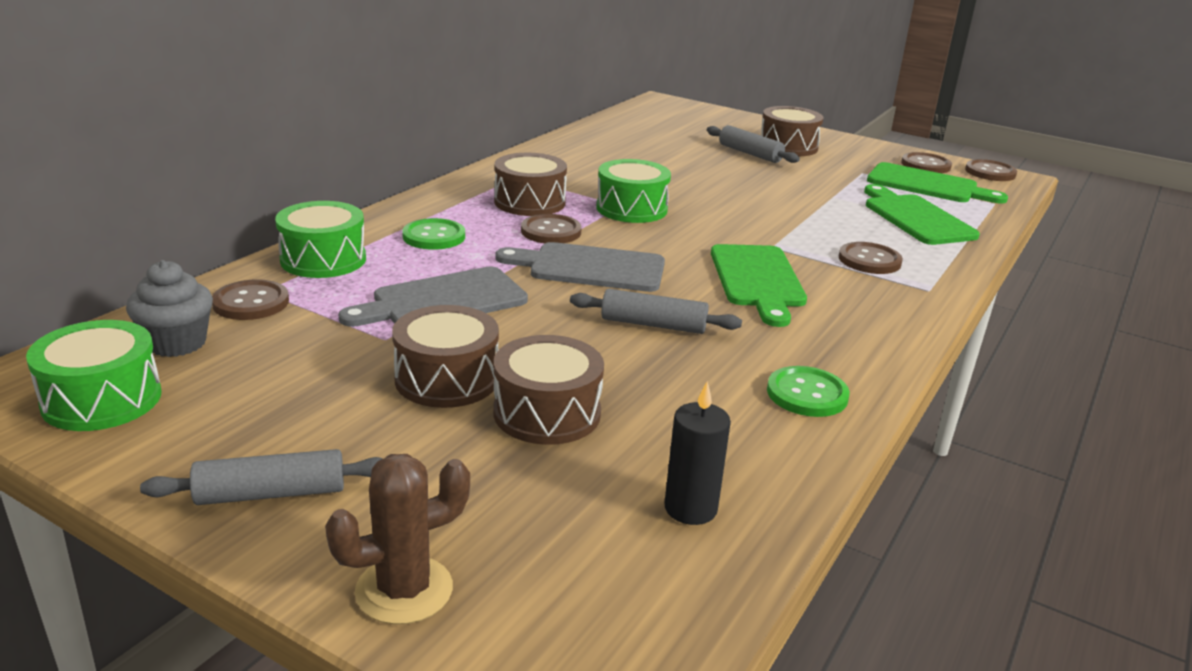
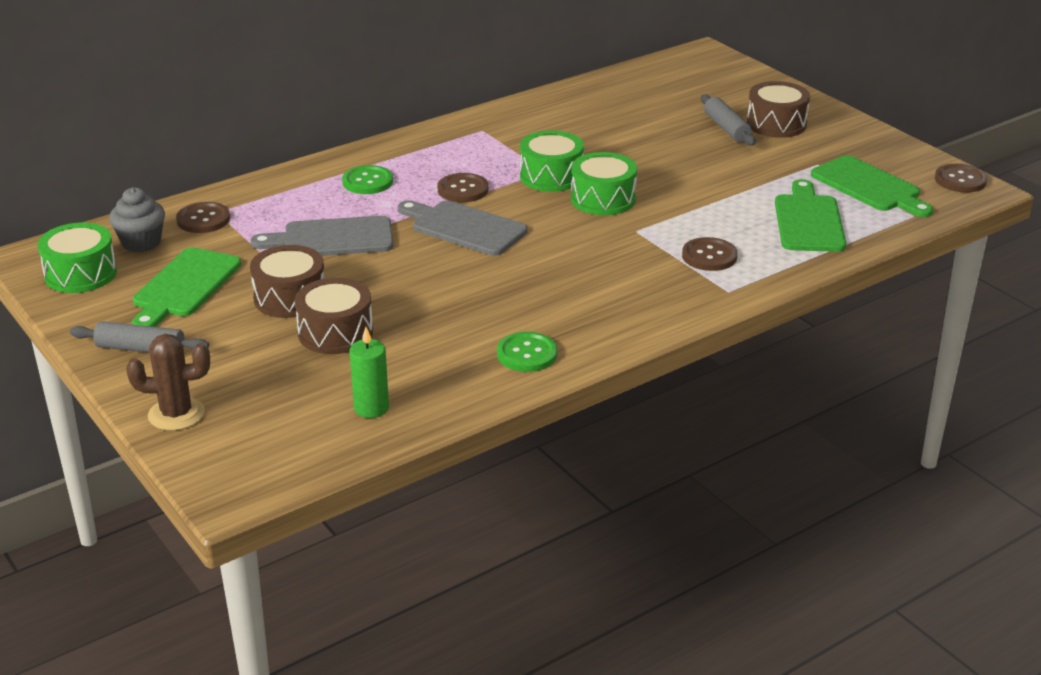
camera: 25 degrees right, 5 degrees up
green drum [275,201,366,278] -> green drum moved to [571,152,637,215]
brown drum [494,153,567,216] -> none
grey rolling pin [570,289,742,334] -> none
black candle [665,381,731,525] -> green candle [349,327,389,418]
green cutting board [711,244,807,327] -> green cutting board moved to [132,247,241,327]
brown button [901,152,952,173] -> none

